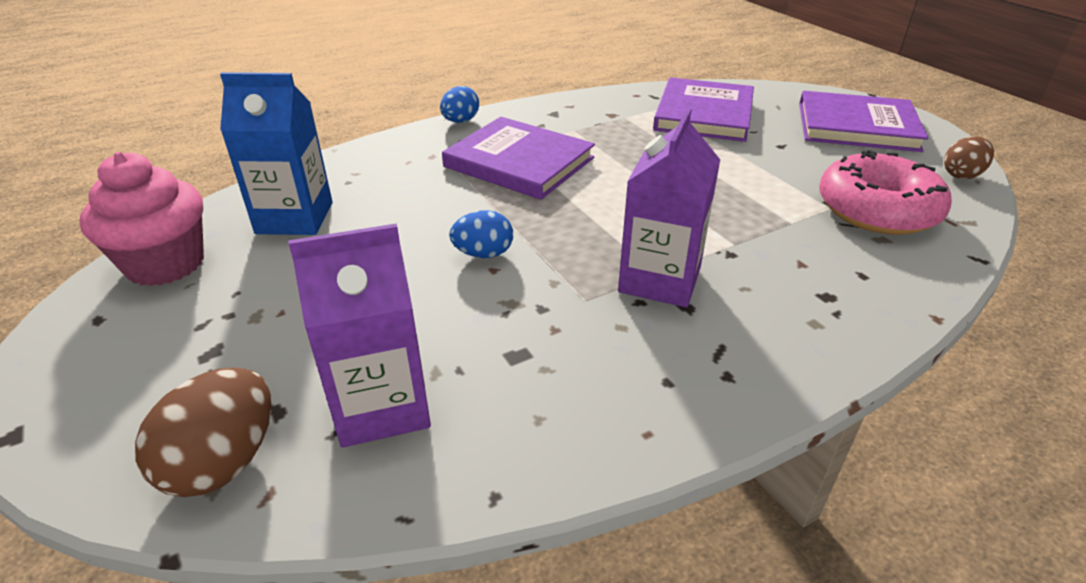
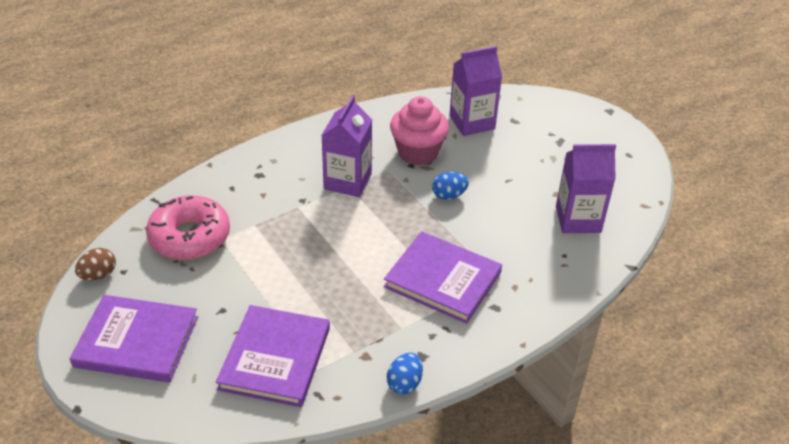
camera: 175 degrees right, 5 degrees up
pink cupcake [79,152,204,286] -> pink cupcake moved to [390,96,449,166]
brown egg [135,368,272,497] -> none
blue carton [220,72,333,235] -> purple carton [556,144,616,233]
blue egg [440,86,479,123] -> blue egg moved to [387,353,423,395]

